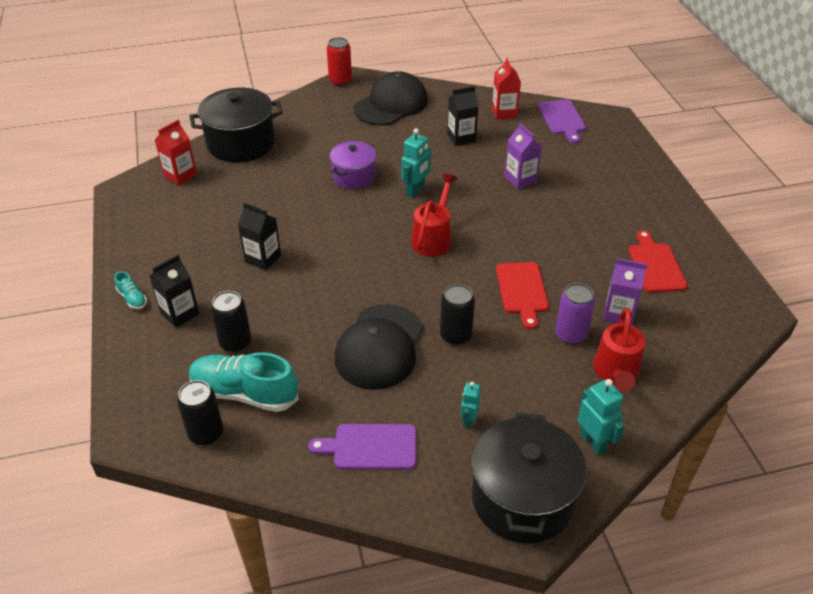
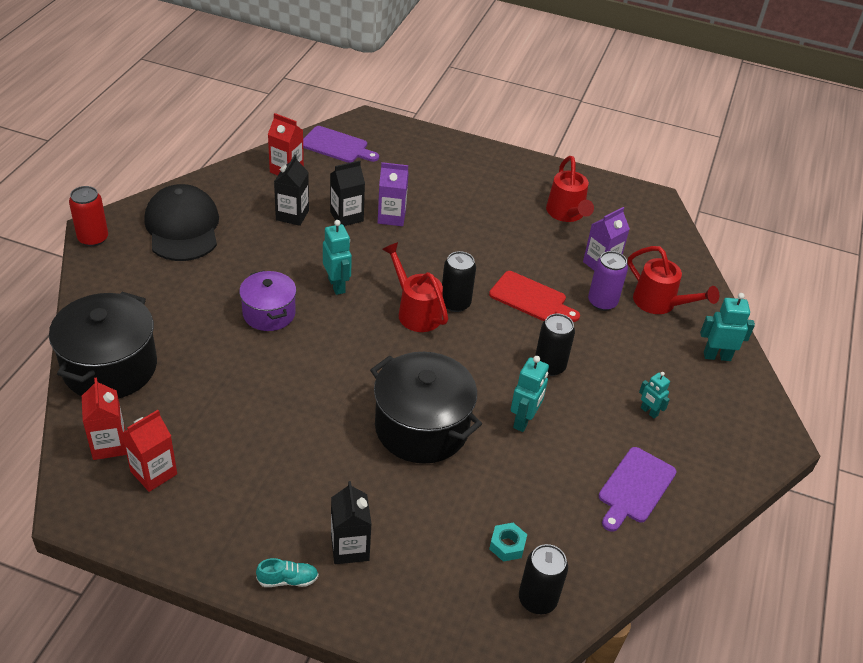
camera: 60 degrees left, 0 degrees up
turquoise shoe [189,352,299,412] -> turquoise nut [489,523,527,562]
black can [211,291,251,352] -> black can moved to [442,251,476,312]
black carton [238,202,281,271] -> black carton moved to [330,160,365,226]
black cap [335,304,423,390] -> turquoise robot [511,356,549,432]
black pot [472,412,587,543] -> black pot moved to [370,352,482,464]
red cutting board [629,230,688,293] -> red watering can [546,156,594,222]
none -> red carton [122,410,177,492]

